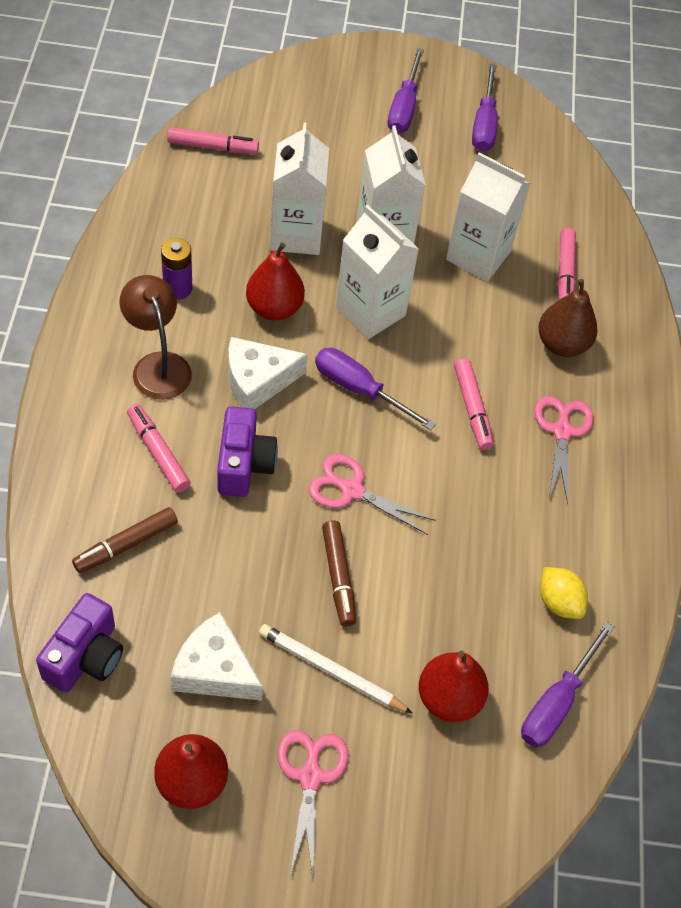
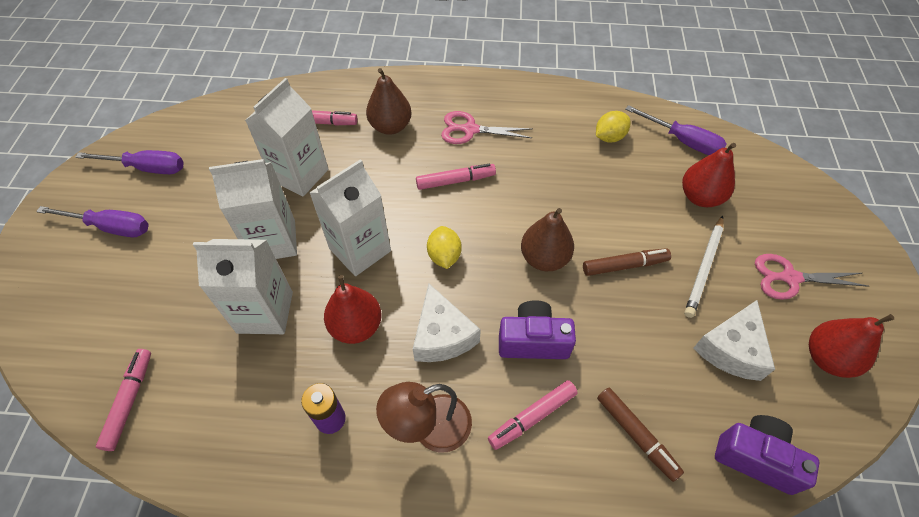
camera: 85 degrees left, 0 degrees up
pink scissors [308,454,436,535] -> brown pear [521,208,574,271]
purple screwdriver [315,348,436,430] -> yellow lemon [427,226,462,269]

